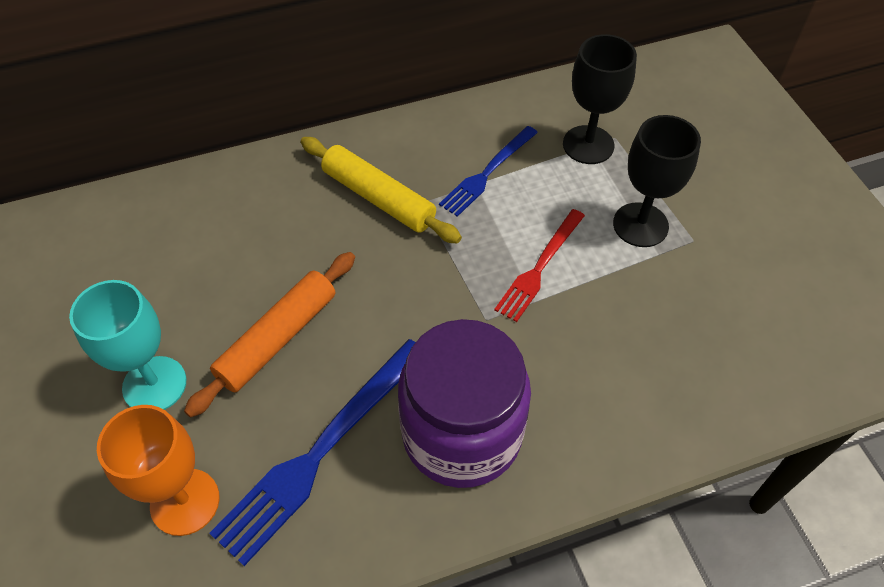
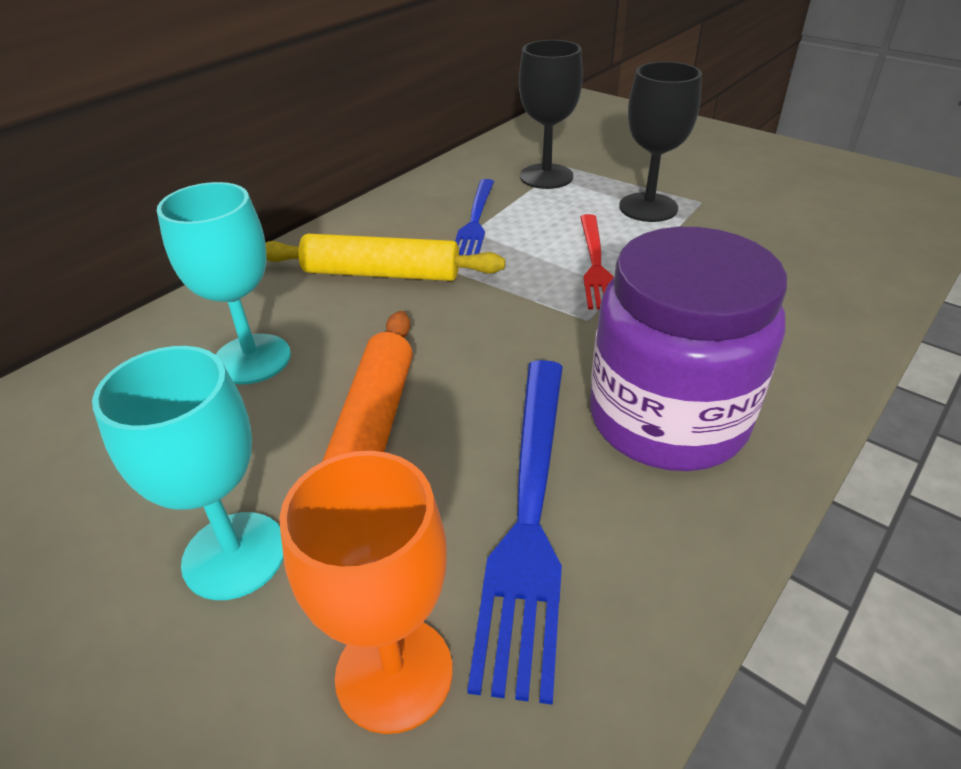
camera: 30 degrees left, 15 degrees down
none -> turquoise goblet [157,182,291,385]

